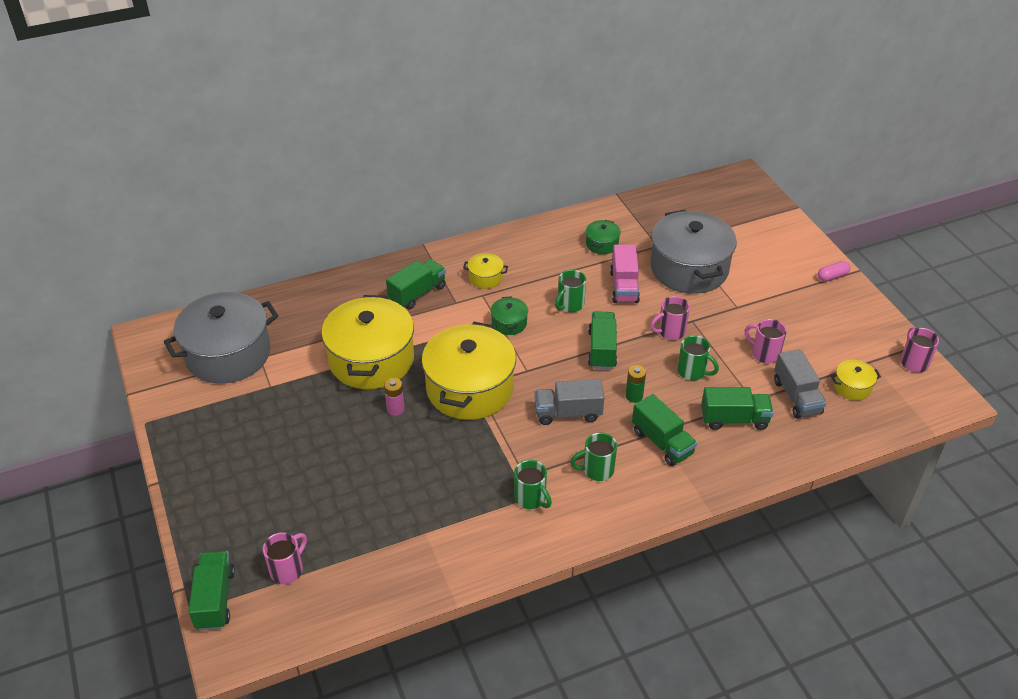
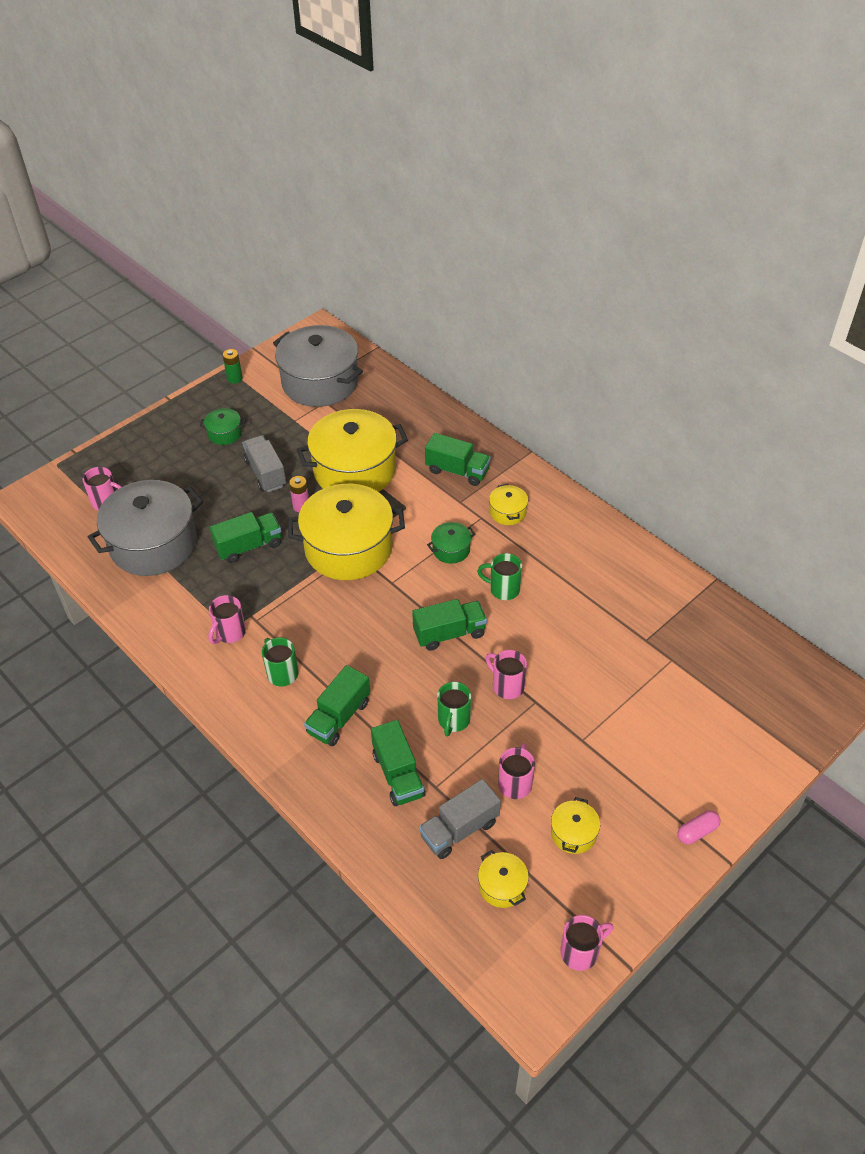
camera: 70 degrees right, 5 degrees up
green truck [188,551,235,631] -> green truck moved to [210,512,281,563]
green mug [514,460,552,509] -> pink mug [208,595,246,644]
grey truck [534,379,604,425] -> grey truck moved to [242,435,286,492]
green pot [586,220,621,254] -> green pot moved to [200,408,246,445]
pink truck [610,245,640,303] -> none
green battery [625,365,646,403] -> green battery moved to [222,349,243,384]
grey pot [650,210,737,294] -> grey pot moved to [88,480,203,576]
pink capsule [818,261,850,282] -> pink capsule turned 75 degrees counterclockwise [677,810,721,844]
none -> yellow pot [551,797,600,854]

